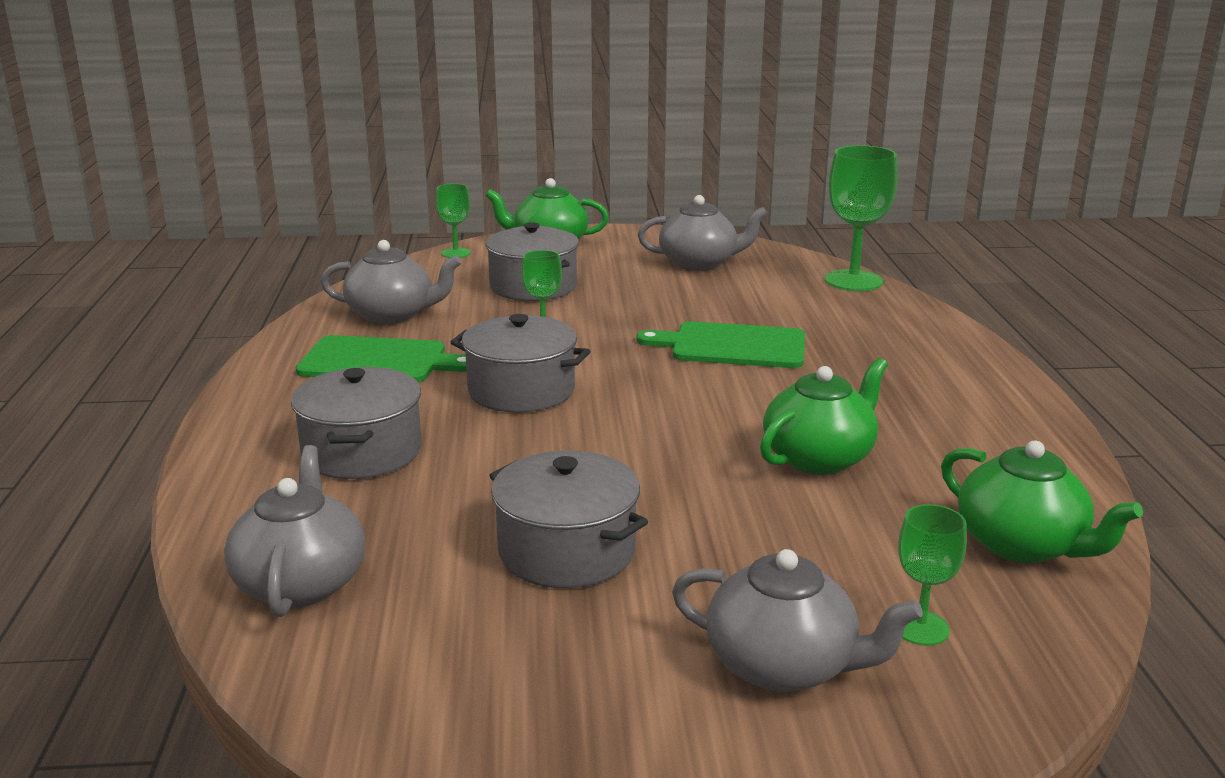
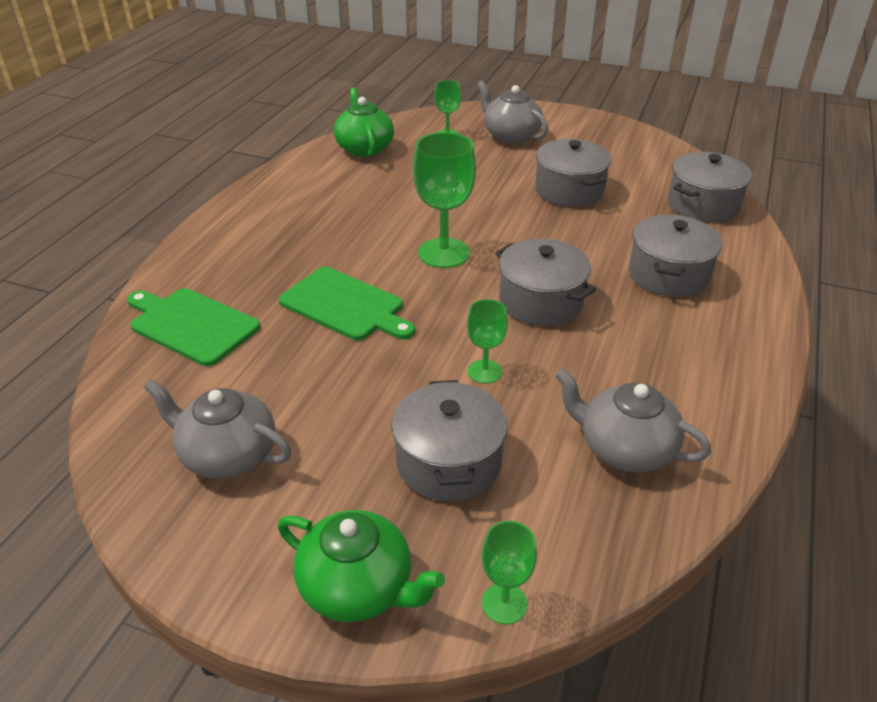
camera: 155 degrees left, 15 degrees up
grey teapot [224,445,365,617] -> grey pot [668,152,752,222]
green cutting board [296,335,467,382] -> green cutting board moved to [127,288,260,366]
green teapot [760,358,888,475] -> none
green goblet [825,145,898,291] -> green goblet moved to [413,132,476,268]

